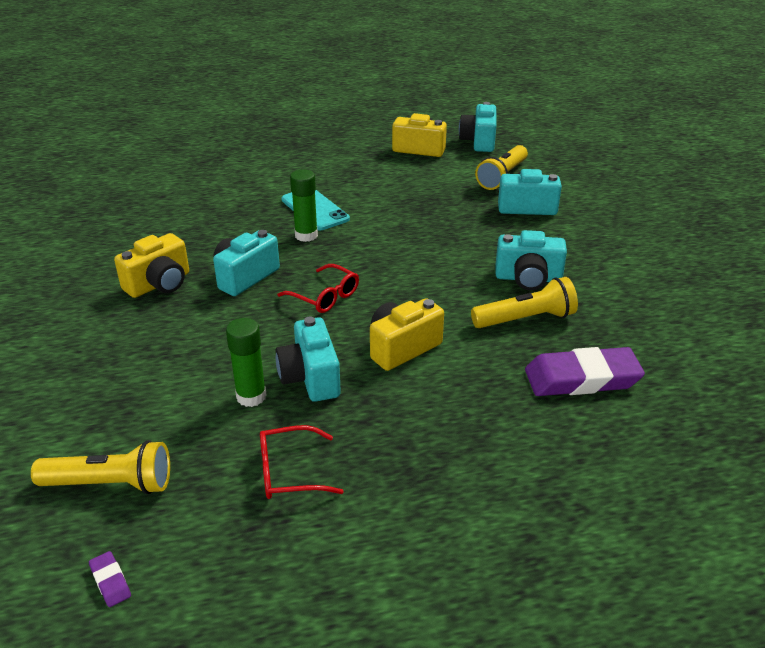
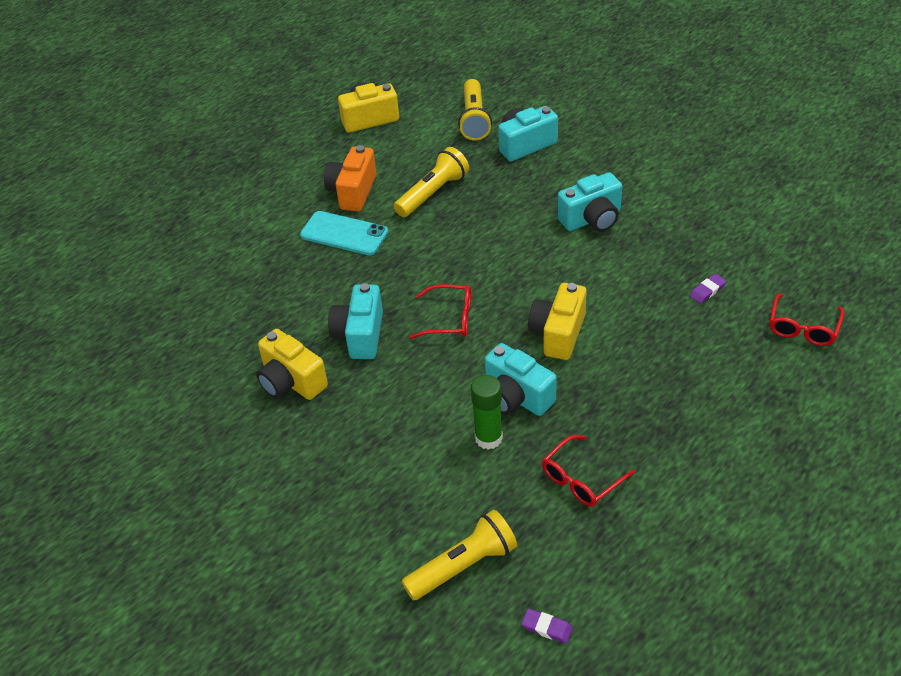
camera: 30 degrees left, 10 degrees up
yellow camera [114,233,189,298] -> yellow camera turned 120 degrees clockwise [256,329,328,400]
green glue stick [290,169,318,242] -> none
turquoise camera [459,102,496,152] -> none
yellow flashlight [471,277,578,328] -> yellow flashlight moved to [394,147,469,217]
purple eraser [525,347,645,396] -> purple eraser [690,274,726,304], size x0.41
none -> orange camera [324,145,377,211]
none -> red glasses [770,293,844,346]

